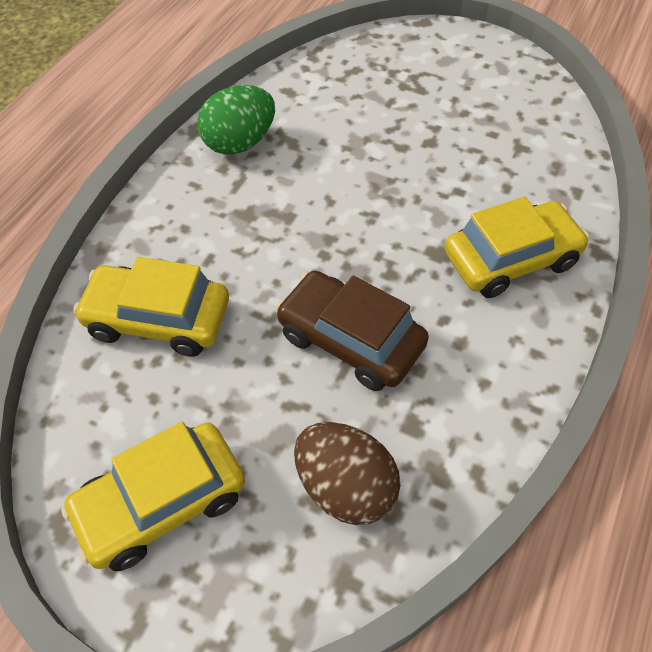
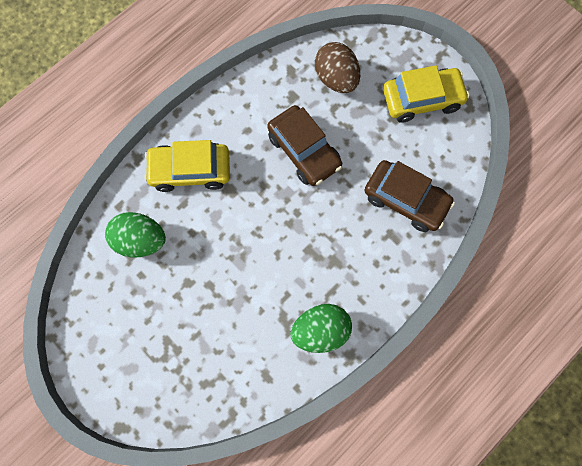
camera: 160 degrees left, 20 degrees up
yellow car [73,257,229,357] -> brown car [364,160,455,232]
none -> green egg [105,212,166,258]

